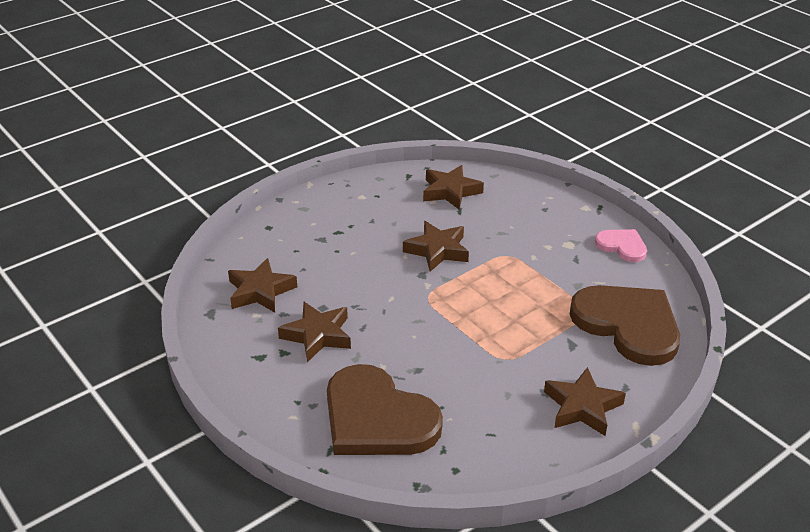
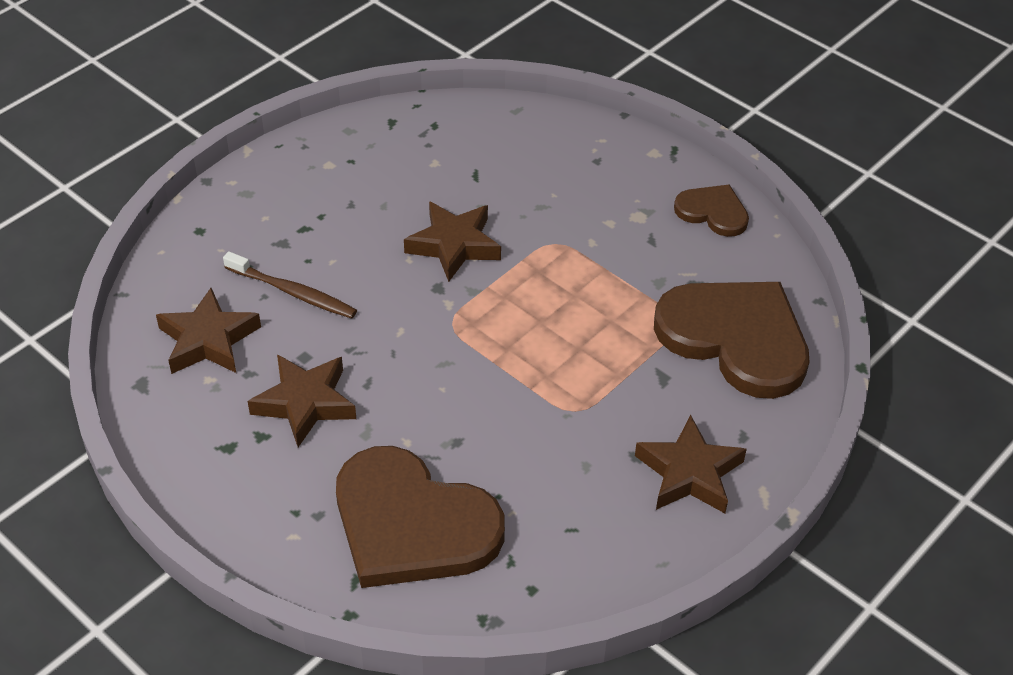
camera: 10 degrees left, 10 degrees up
brown star [423,165,484,210] -> none
pink heart [595,229,647,262] -> brown heart [674,185,749,237]
none -> brown toothbrush [223,251,357,319]

